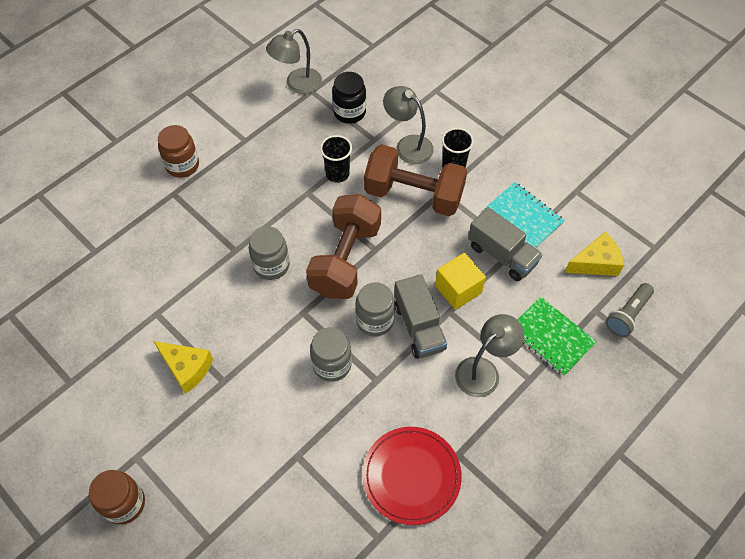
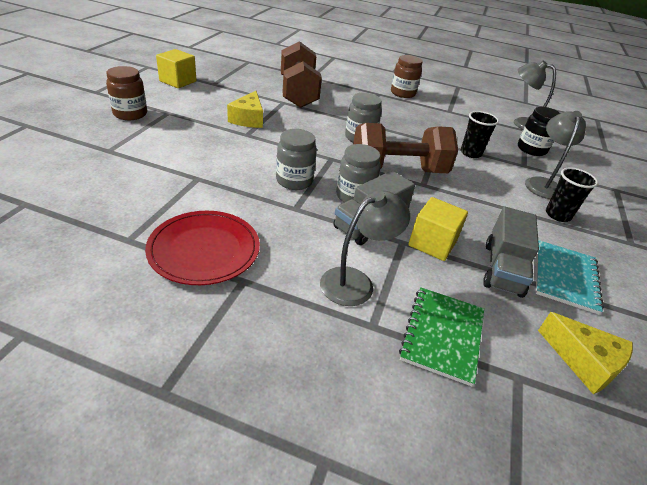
camera: 60 degrees right, 20 degrees down
brown dumbbell [364,144,467,216] -> brown dumbbell moved to [281,41,322,108]
grey lamp [455,314,524,397] -> grey lamp turned 60 degrees counterclockwise [320,190,410,306]
grey flashlight [606,283,654,337] -> none
none -> yellow cube [156,49,197,88]

